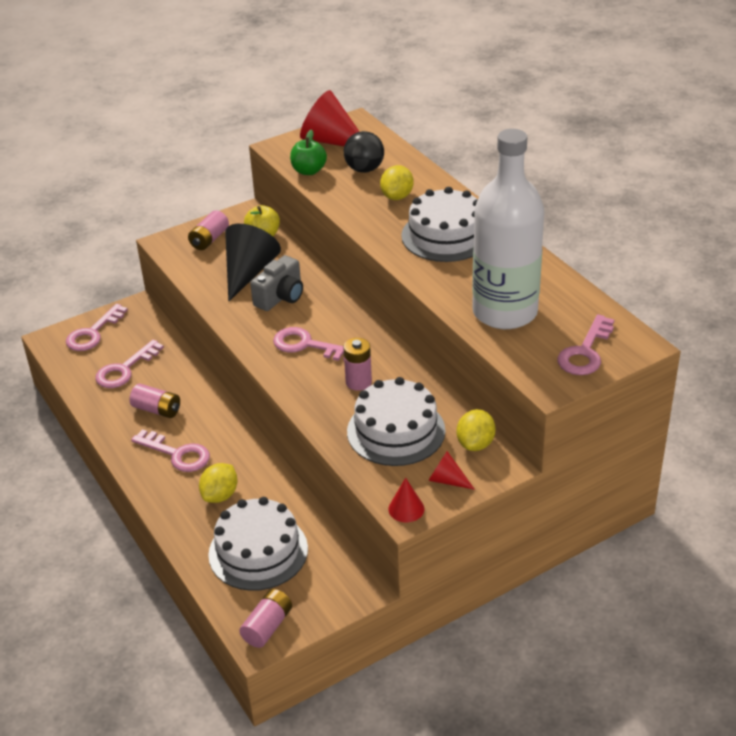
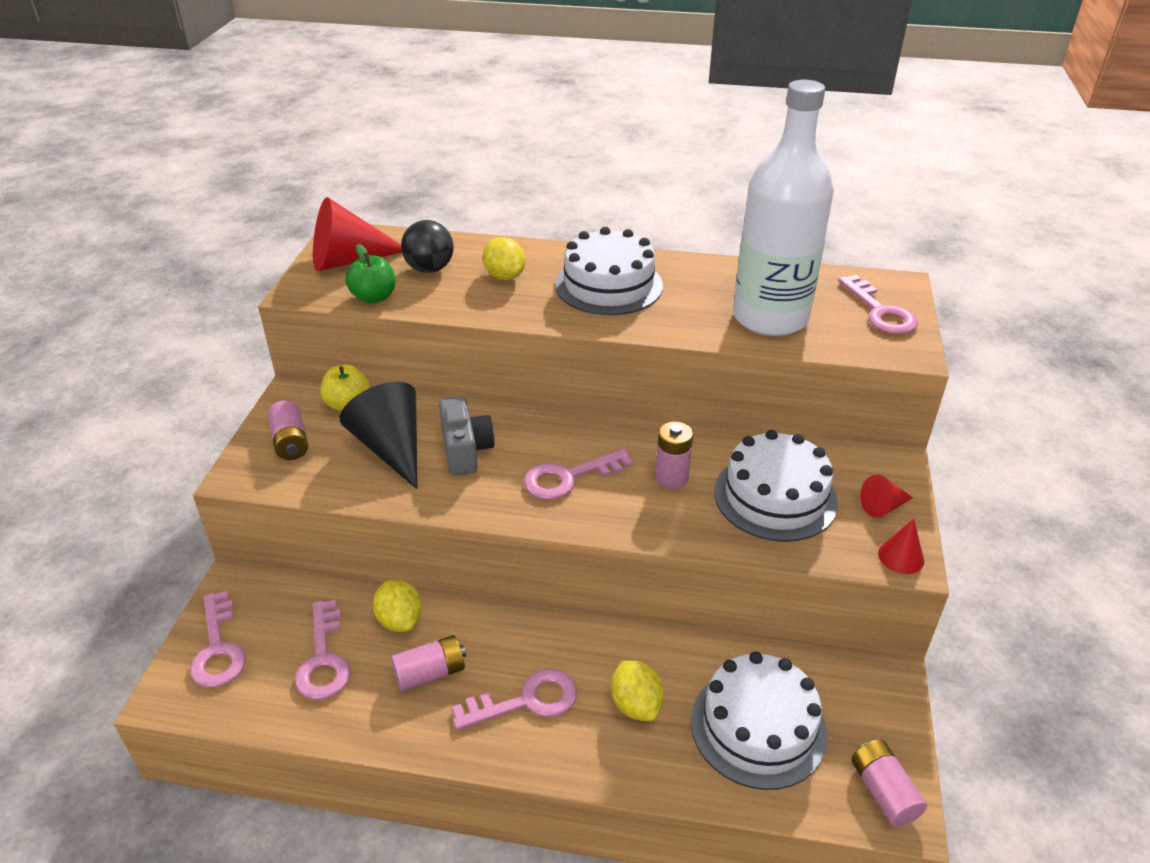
camera: 50 degrees left, 0 degrees up
yellow lemon [457,409,496,451] -> yellow lemon moved to [373,580,422,632]

